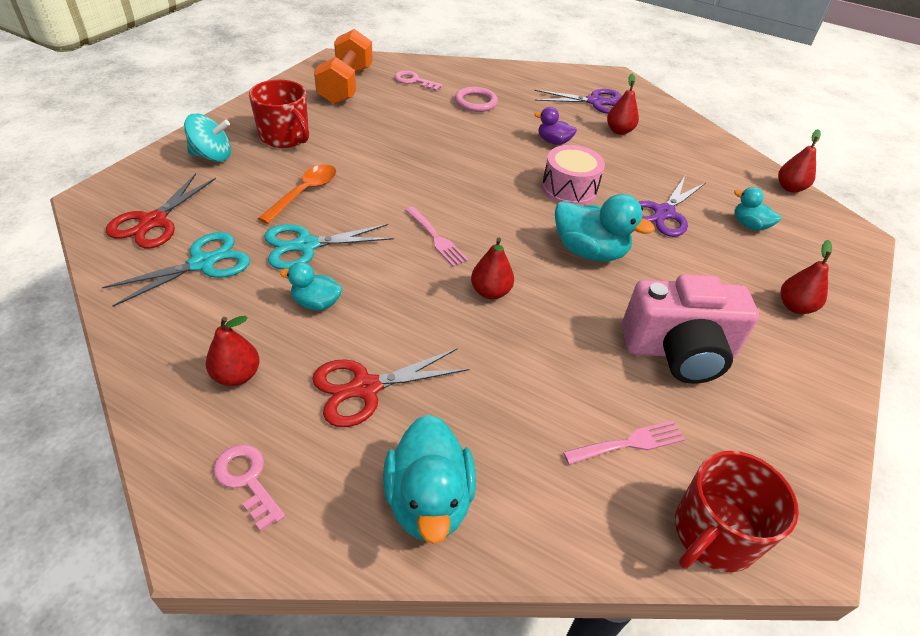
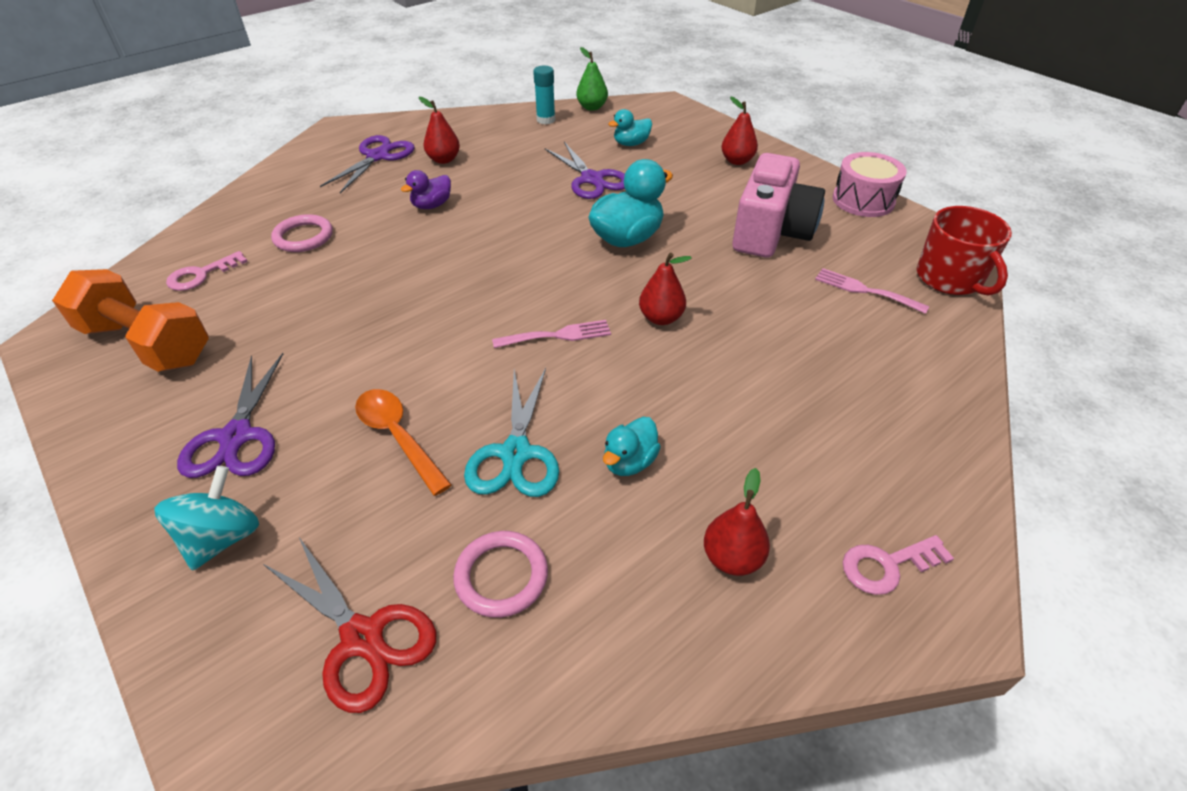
camera: 65 degrees left, 0 degrees up
turquoise scissors [102,232,250,307] -> pink ring [453,531,548,618]
red mug [249,80,309,148] -> purple scissors [177,353,283,478]
red scissors [312,348,470,427] -> none
turquoise duck [383,414,476,544] -> none
pink drum [542,145,605,205] -> pink drum moved to [833,152,907,217]
pink fork [563,421,685,465] -> pink fork turned 60 degrees counterclockwise [815,268,929,314]
red pear [778,129,821,193] -> green pear [576,47,608,111]
none -> turquoise glue stick [533,66,555,124]

